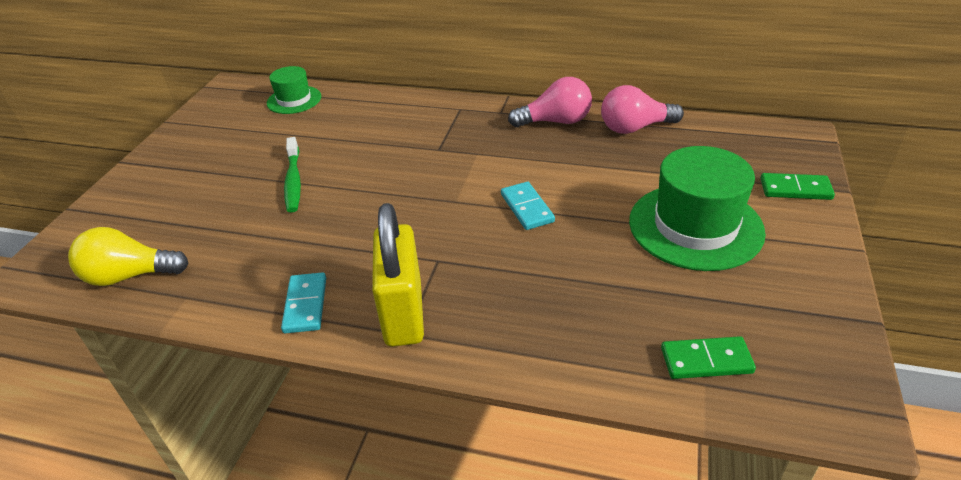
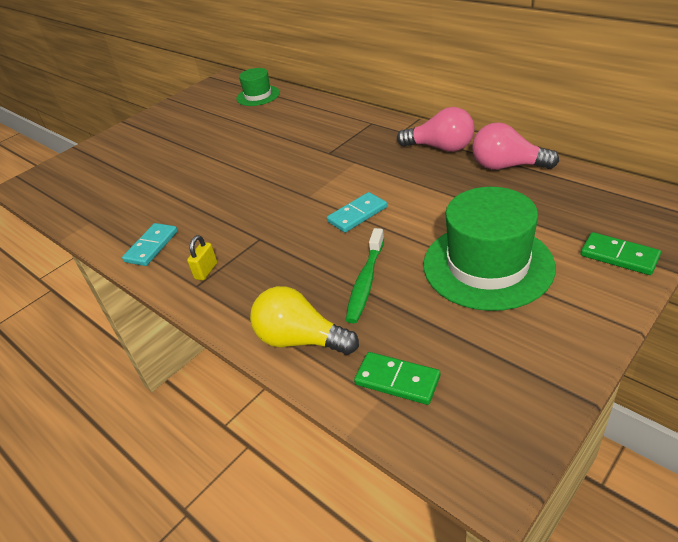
camera: 30 degrees right, 0 degrees up
yellow light bulb [68,227,189,286] -> yellow light bulb moved to [250,286,359,355]
green toothbrush [284,137,301,212] -> green toothbrush moved to [346,228,384,323]
yellow padlock [372,203,424,347] -> yellow padlock [187,235,217,281], size x0.40
turquoise domino [501,182,555,230] -> turquoise domino turned 45 degrees clockwise [327,192,387,233]

